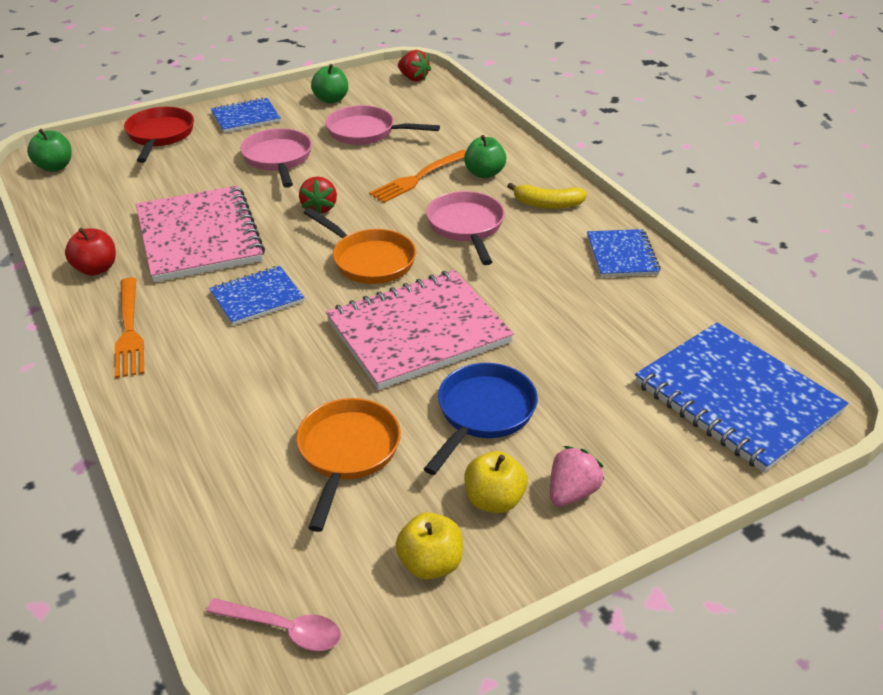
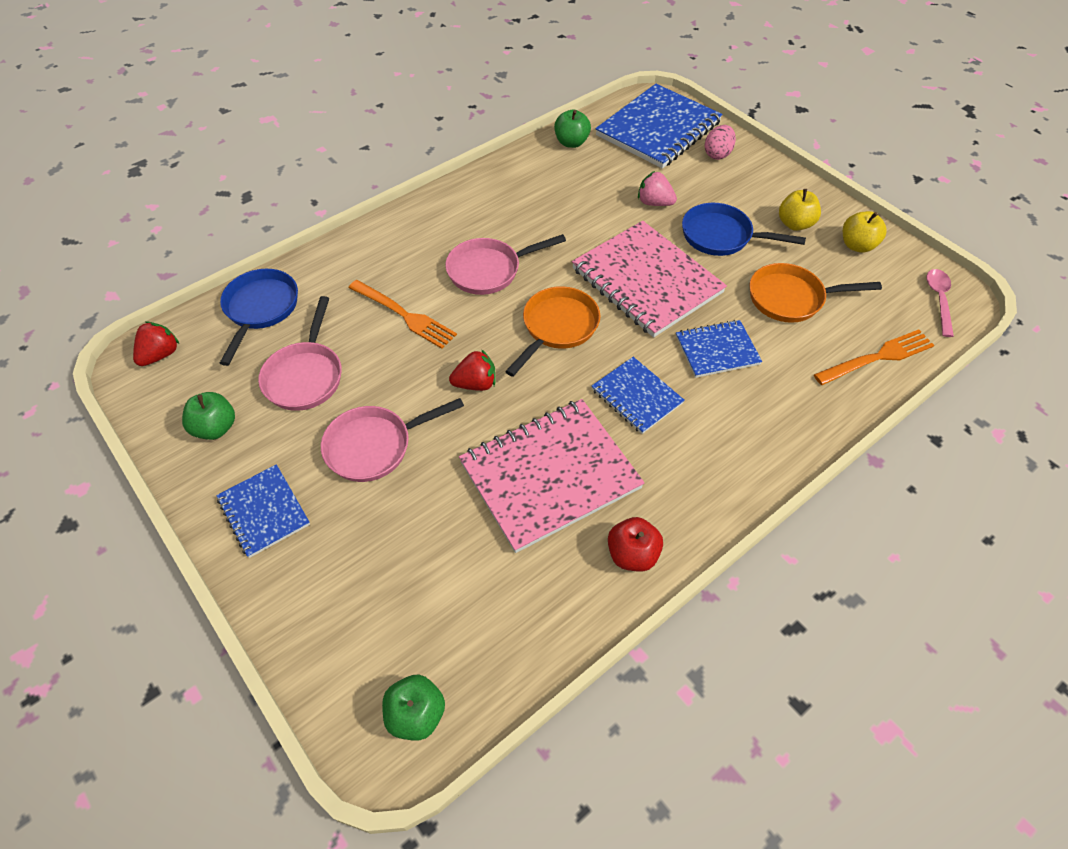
camera: 100 degrees left, 15 degrees up
orange fork [115,277,144,378] -> orange fork moved to [814,330,934,385]
red pan [124,107,194,163] -> none
green apple [464,135,506,178] -> green apple moved to [554,110,591,148]
yellow banana [507,183,587,209] -> none
pink strawberry [550,446,604,507] -> pink strawberry moved to [638,171,677,206]
blue notebook [587,229,661,277] -> blue notebook moved to [676,320,762,378]
none -> blue pan [220,269,298,366]
none -> pink egg [704,125,736,160]

